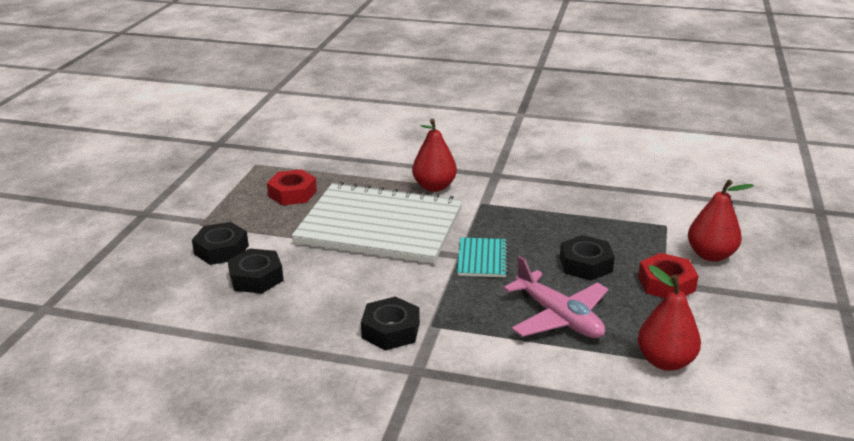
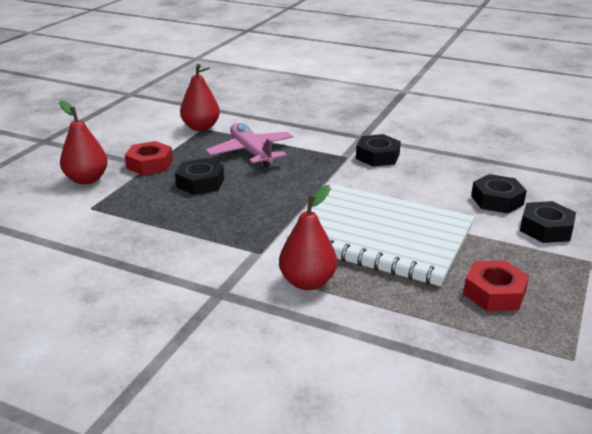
camera: 170 degrees left, 0 degrees up
turquoise notebook [457,237,509,278] -> none

